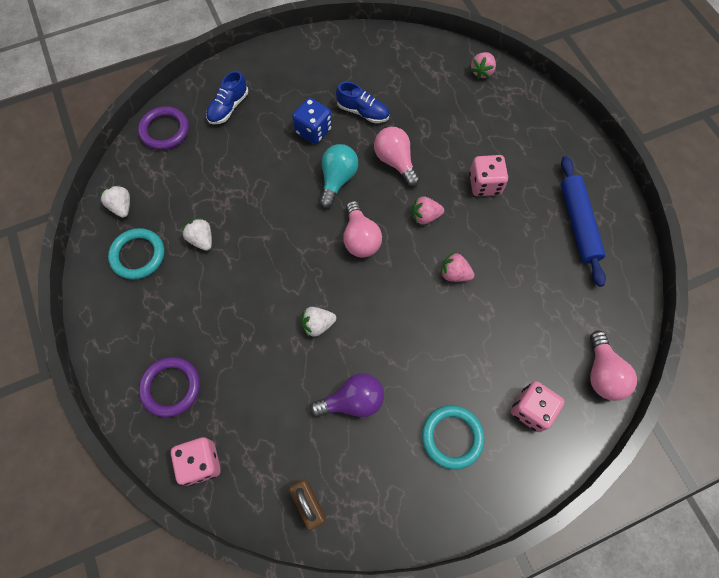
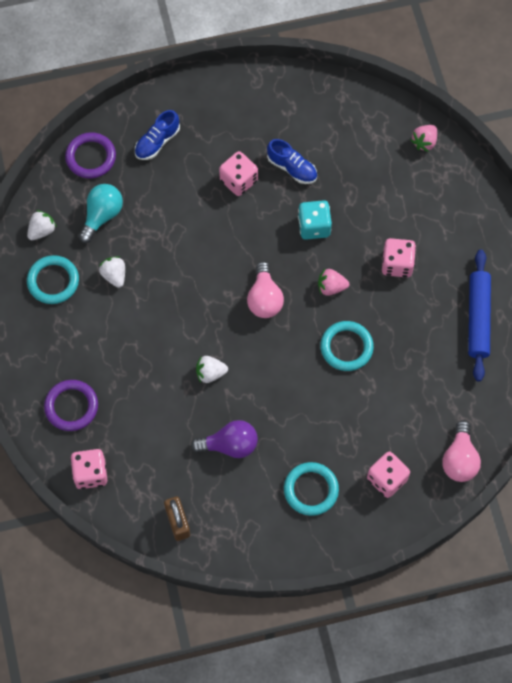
camera: 10 degrees right, 0 degrees up
white strawberry [100,185,130,218] -> white strawberry turned 60 degrees clockwise [27,210,57,240]
blue dice [292,98,332,144] -> pink dice [219,151,258,196]
turquoise light bulb [320,144,358,208] -> turquoise light bulb moved to [79,184,123,243]
pink light bulb [374,127,420,187] -> turquoise dice [298,200,332,240]
pink strawberry [441,252,474,282] -> turquoise ring [320,321,374,371]

